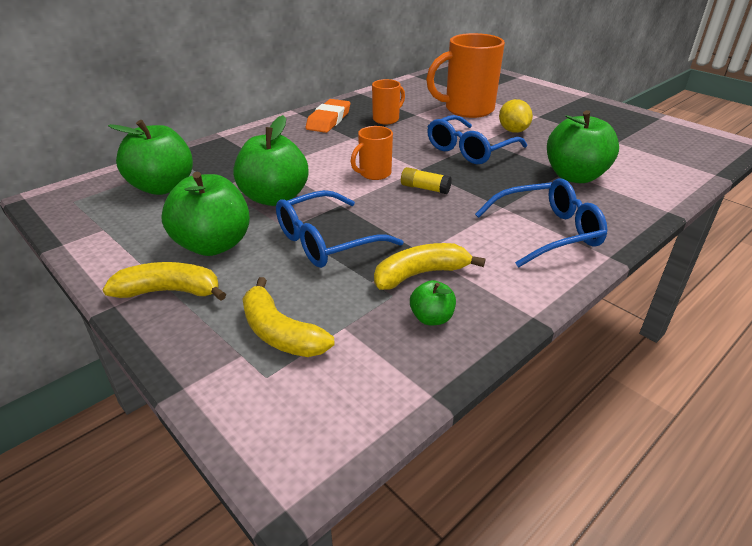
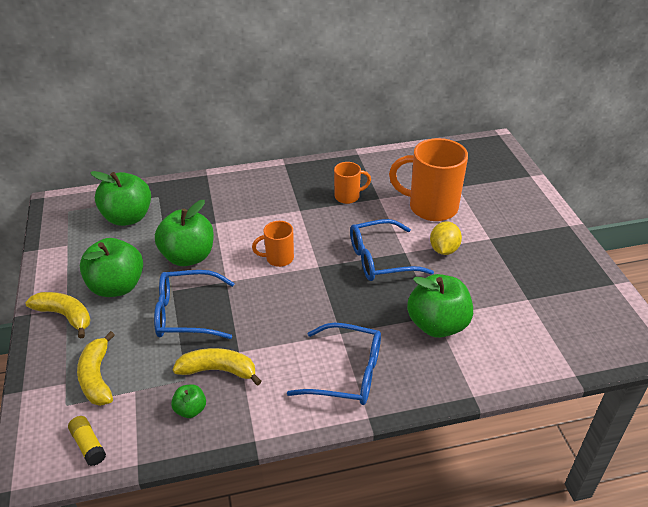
camera: 30 degrees right, 5 degrees up
orange eraser [306,99,350,133] -> none
yellow glue stick [401,167,452,194] -> yellow glue stick moved to [68,416,106,466]

